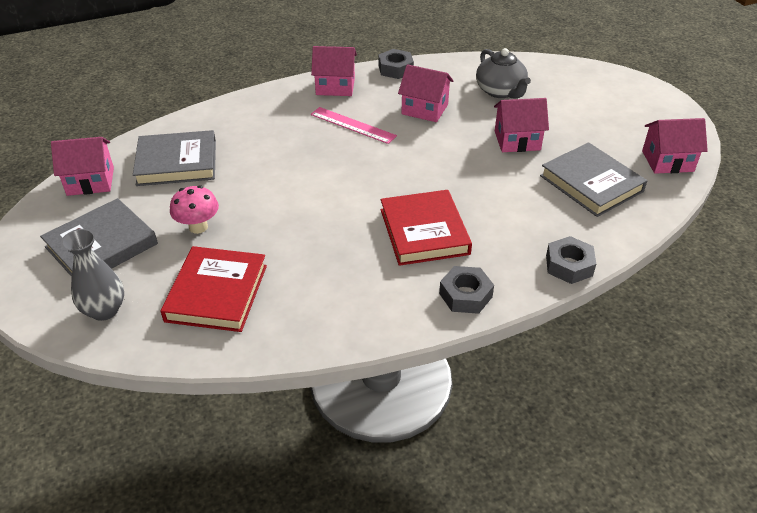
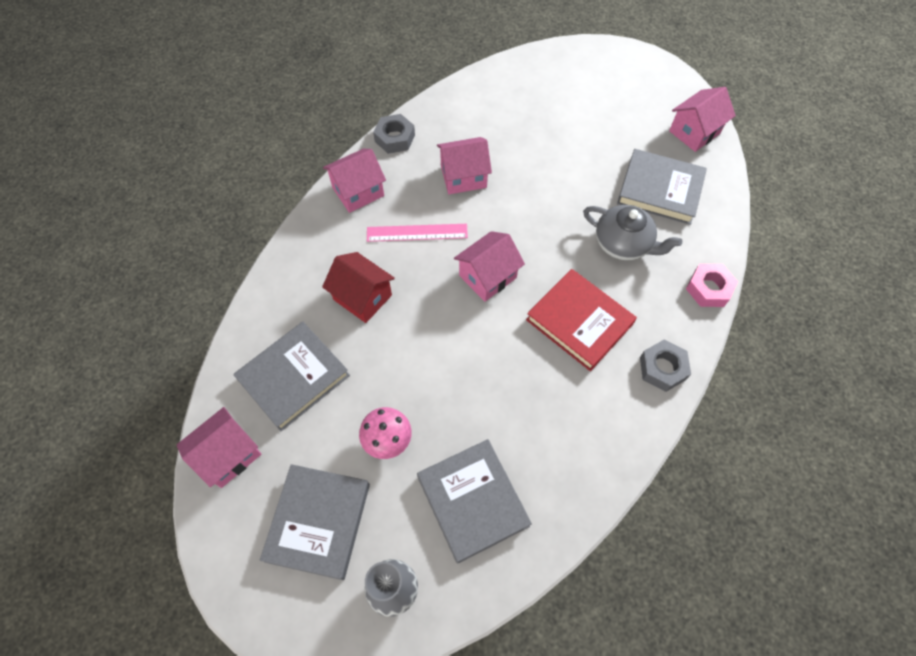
camera: 35 degrees left, 20 degrees up
red book [160,246,267,332] -> grey book [417,439,532,564]
grey teapot [476,48,531,98] -> grey teapot moved to [583,205,682,260]
pink house [494,98,549,152] -> pink house moved to [454,231,525,302]
grey nut [546,236,596,284] -> pink nut [686,264,738,307]
none -> red house [322,252,395,323]

